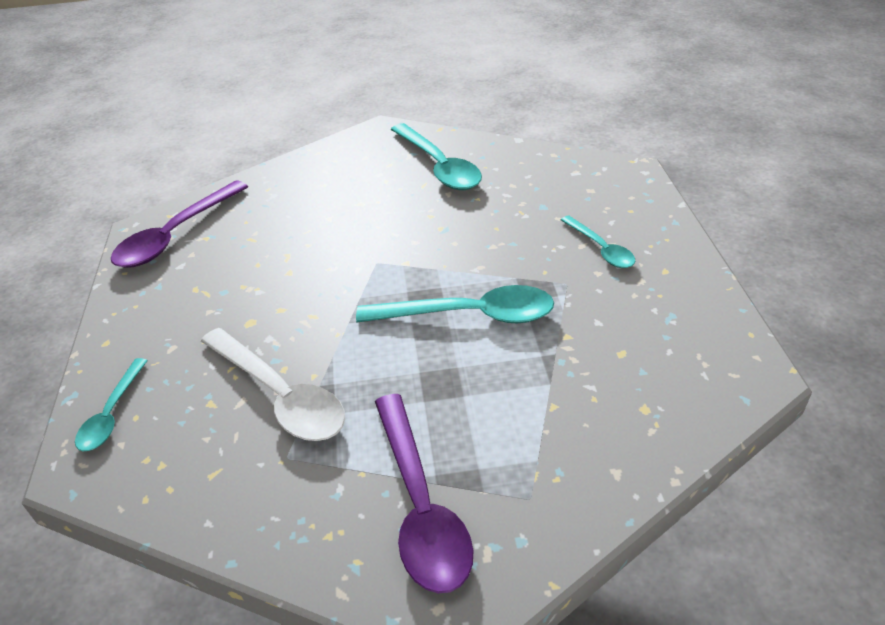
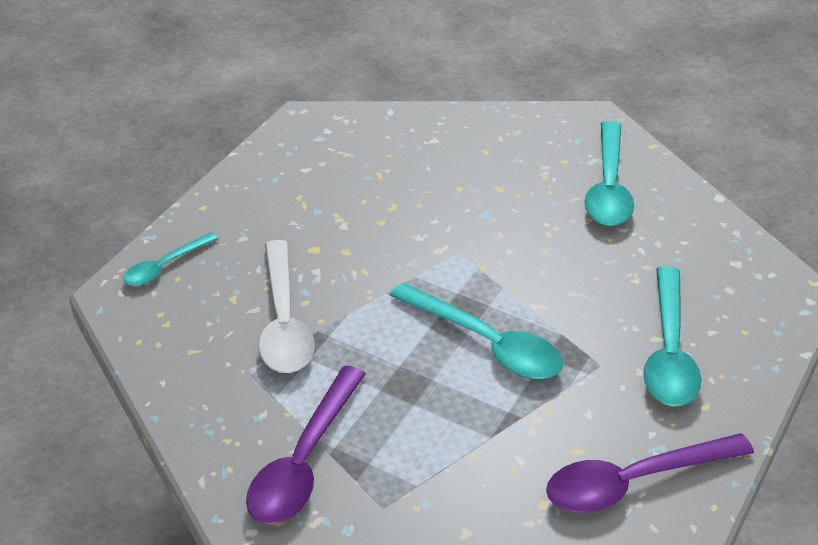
camera: 35 degrees right, 0 degrees up
purple spoon [111,180,248,268] -> purple spoon moved to [546,433,754,513]
turquoise spoon [561,215,635,268] -> turquoise spoon [643,266,701,406], size x1.74

